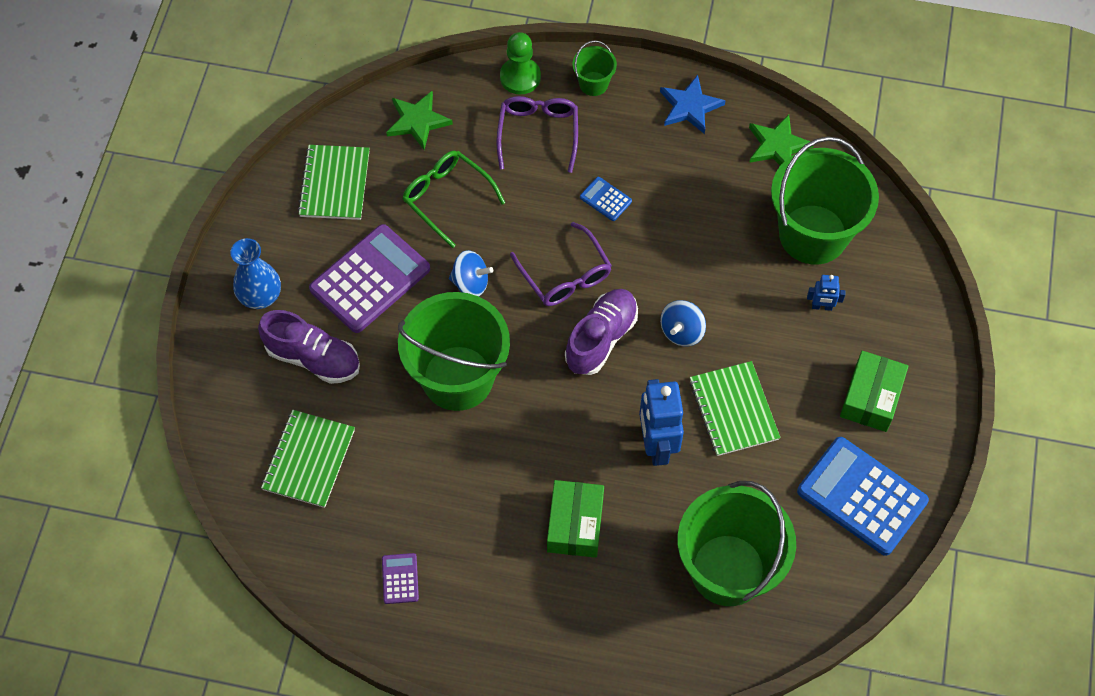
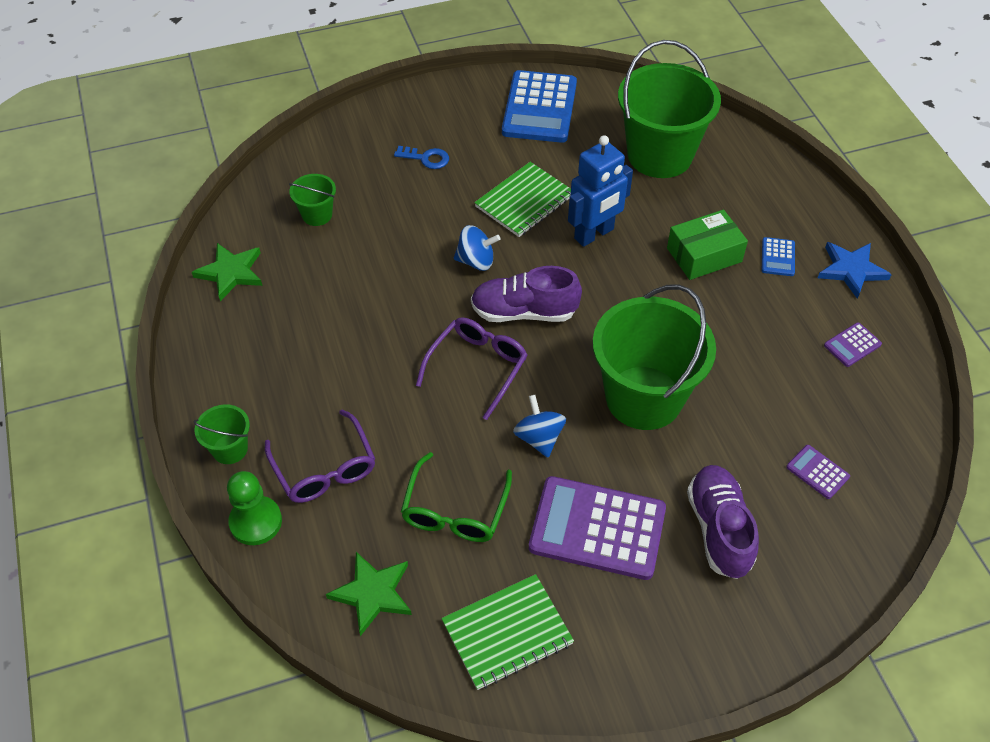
camera: 120 degrees left, 10 degrees down
blue vase [230,238,281,309] -> none
green notebook [261,410,355,508] -> purple calculator [786,445,850,499]
purple glasses [496,96,578,173] -> purple glasses turned 90 degrees counterclockwise [265,410,375,503]
blue calculator [580,177,632,221] -> blue calculator moved to [762,237,795,276]
blue star [660,75,726,134] -> blue star moved to [818,242,892,299]
green bucket [771,136,879,265] -> green bucket [289,174,336,226], size x0.44
blue robot [807,275,846,311] -> none
green box [840,351,909,432] -> none
none -> blue key [394,146,449,169]

